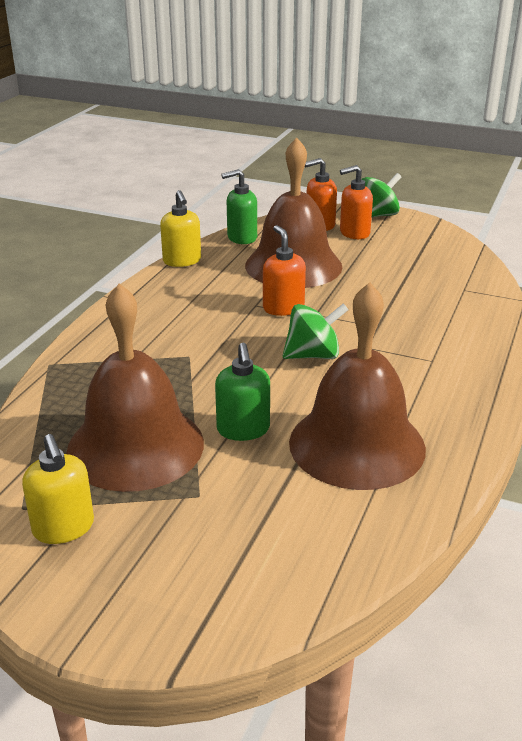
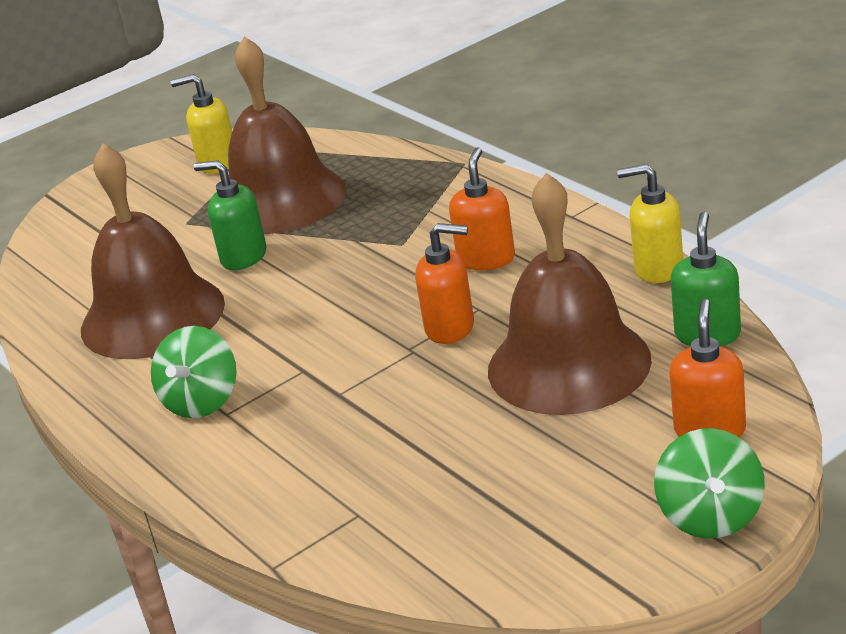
camera: 125 degrees right, 0 degrees up
green spinning top [283,303,349,359] -> green spinning top moved to [151,326,236,418]
orange soap dispenser [340,165,373,239] -> orange soap dispenser moved to [449,147,515,270]

